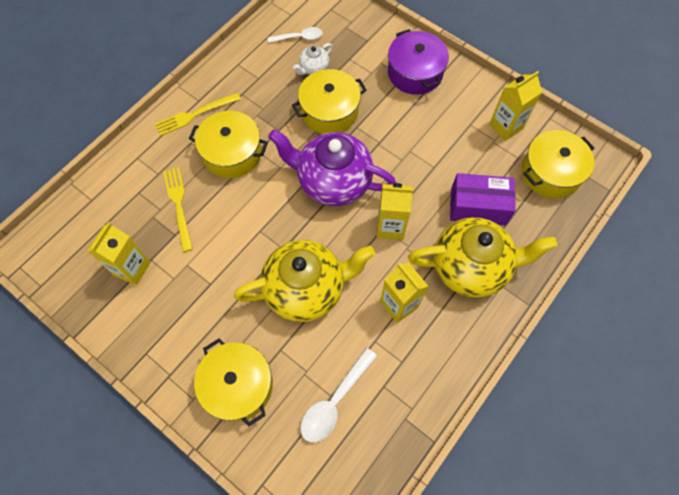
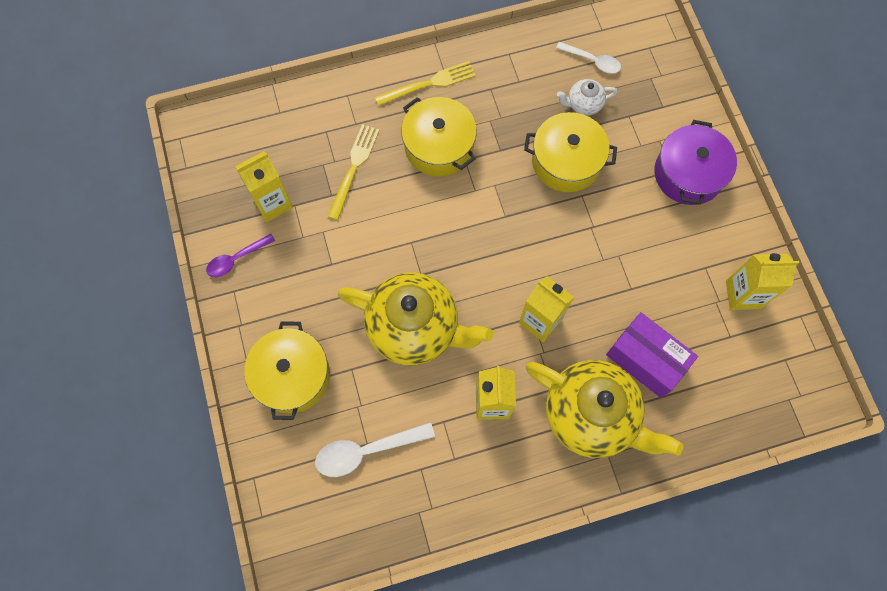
camera: 35 degrees right, 5 degrees up
yellow fork [155,93,241,136] -> yellow fork turned 150 degrees clockwise [375,61,476,106]
purple teapot [268,130,396,206] -> none
yellow pot [522,130,594,199] -> none
none -> purple spoon [206,234,275,277]

